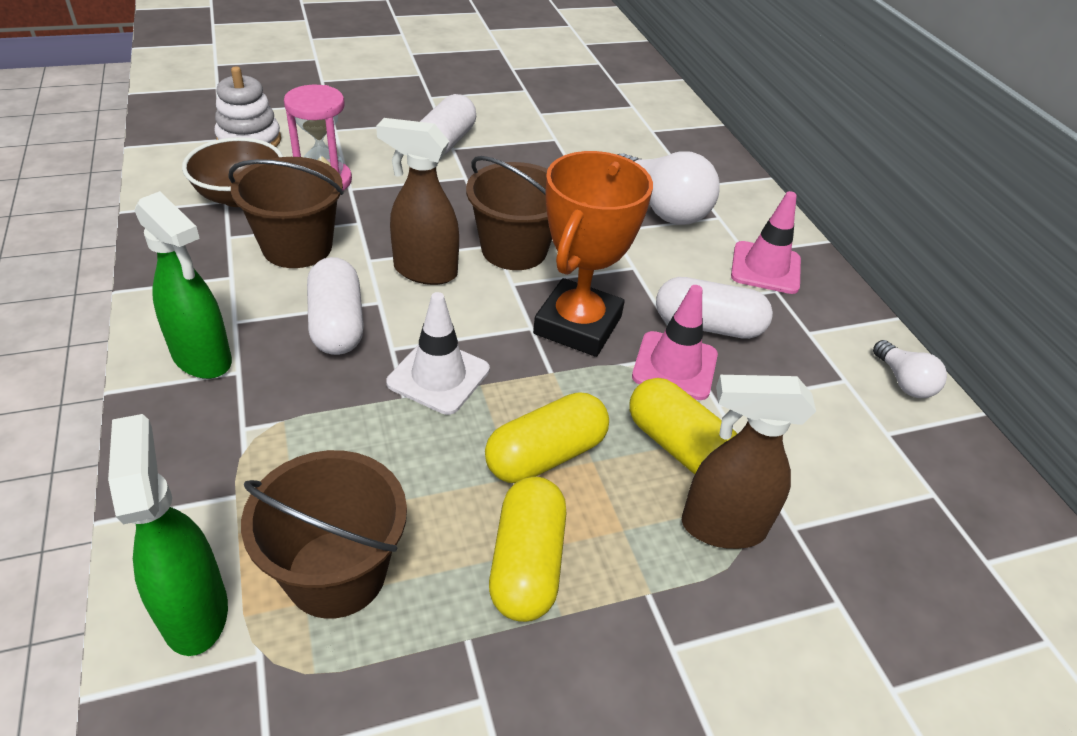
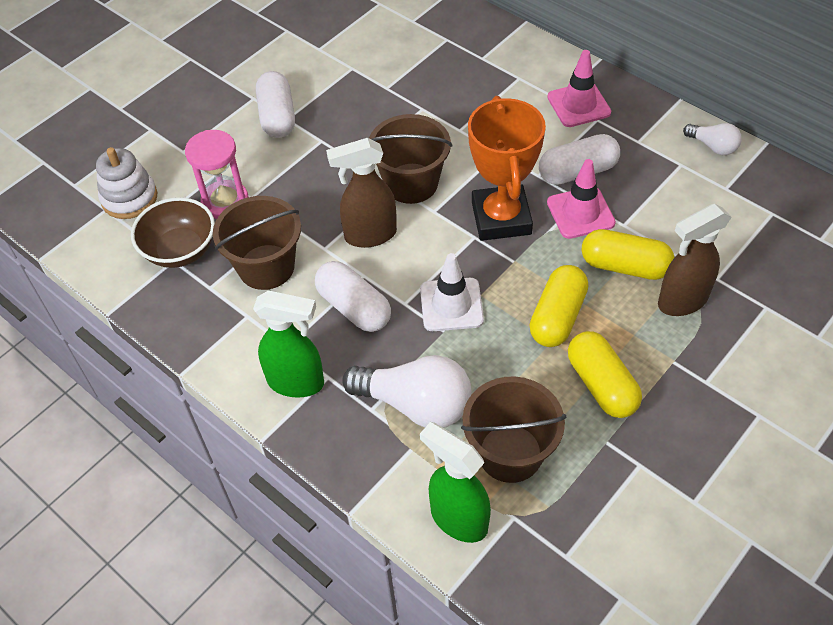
camera: 25 degrees left, 10 degrees up
white light bulb [617,151,720,225] -> white light bulb moved to [342,355,472,428]

